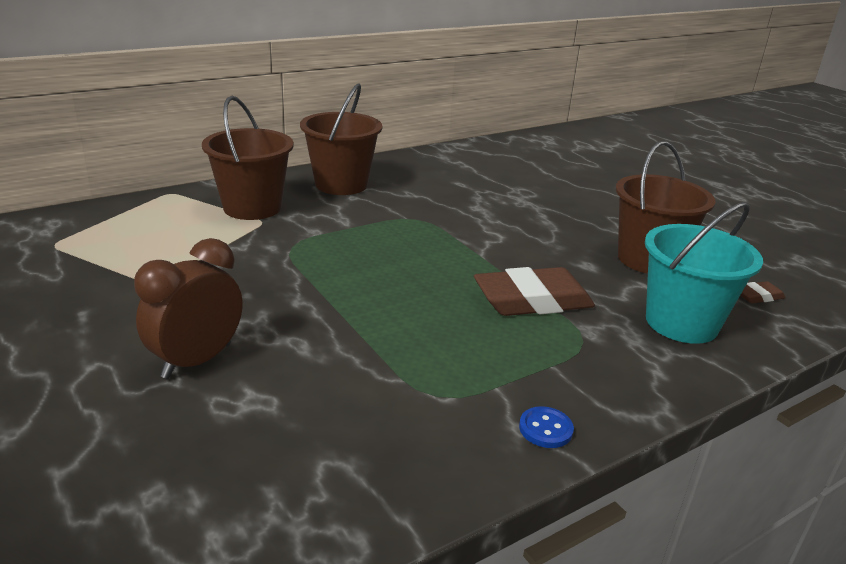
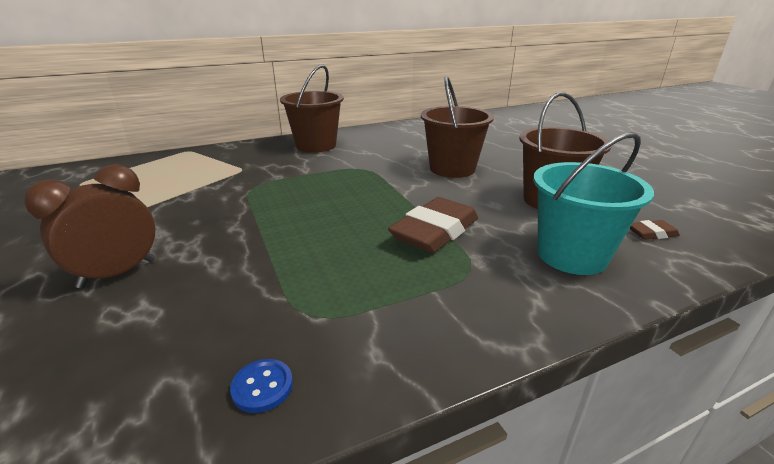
camera: 10 degrees right, 0 degrees up
brown bucket [202,96,294,220] -> brown bucket moved to [421,76,494,178]
brown eraser [474,267,595,316] -> brown eraser turned 45 degrees counterclockwise [388,197,478,253]
blue button [519,406,574,448] -> blue button moved to [230,359,293,413]

